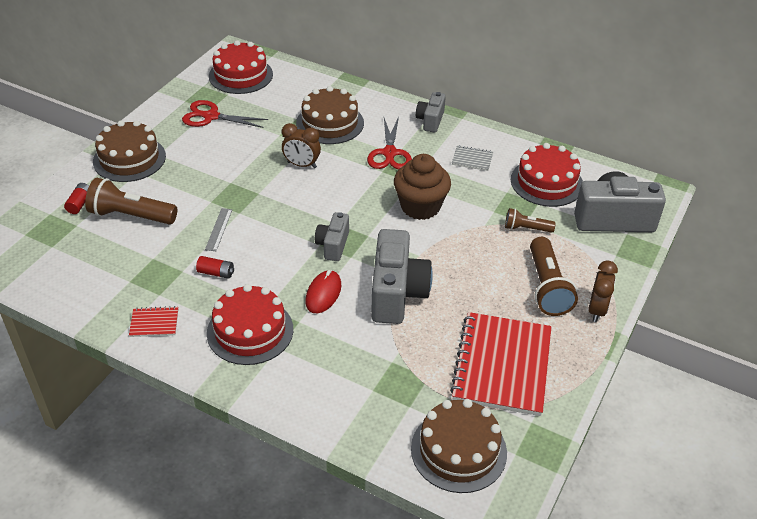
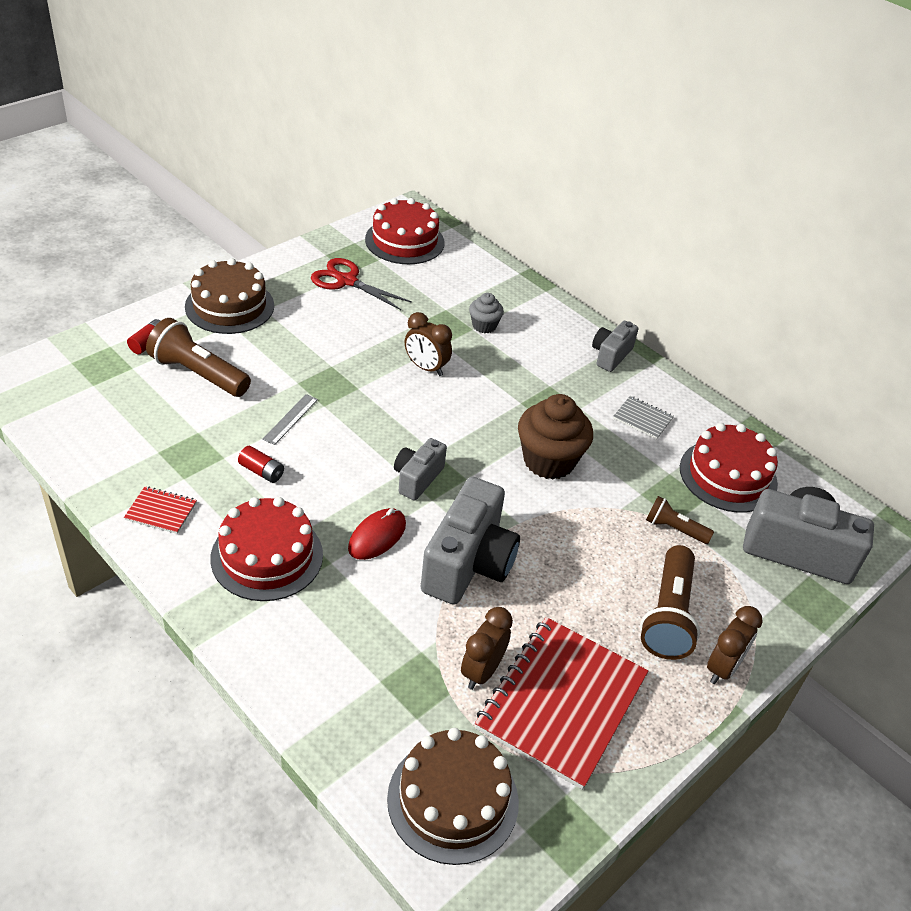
camera: 15 degrees right, 0 degrees up
brown cake [296,86,364,144] -> grey cupcake [469,293,504,333]
red scissors [367,117,412,170] -> none
none -> brown clock [461,607,513,690]

